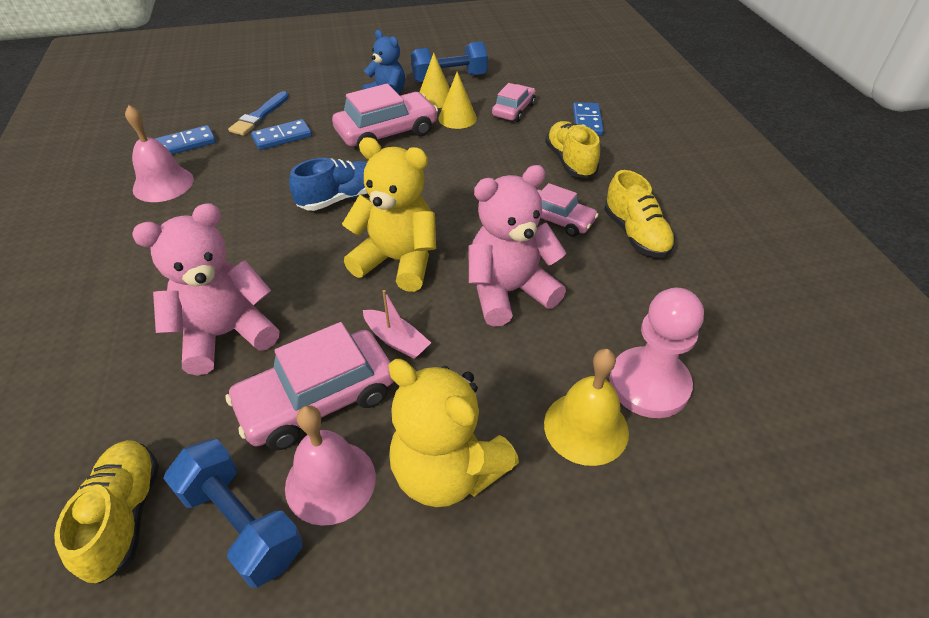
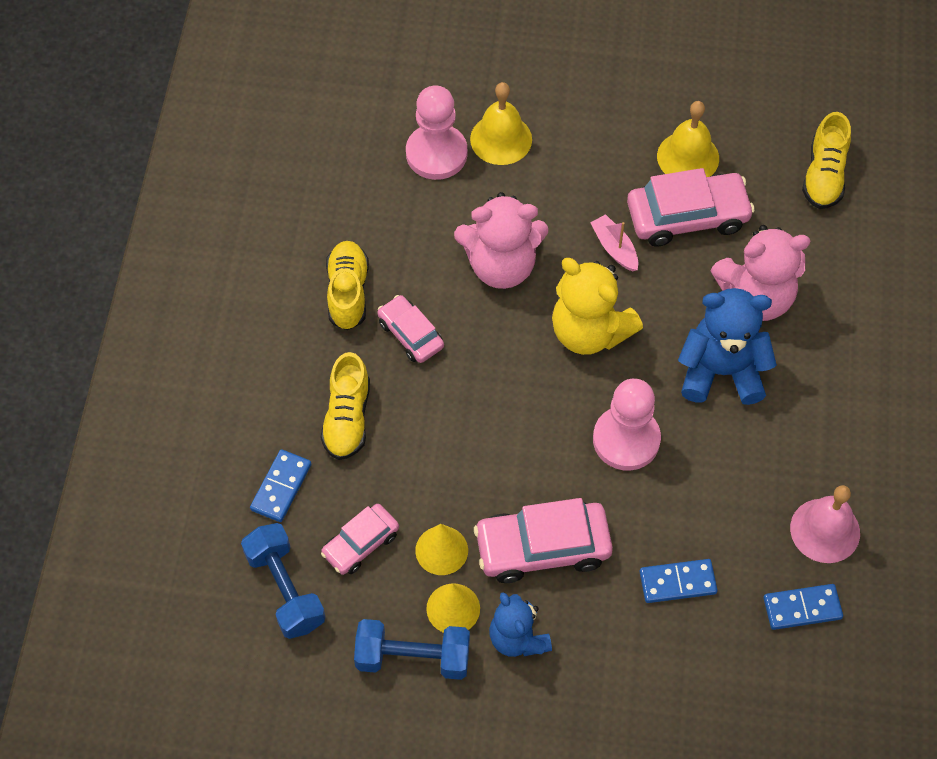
camera: 160 degrees left, 15 degrees up
blue dumbbell [163,439,303,588] -> blue dumbbell moved to [241,523,326,639]
blue brush [228,91,289,136] -> none
pink bell [285,405,376,526] -> yellow bell [657,101,719,177]
blue shoe [289,158,367,211] -> pink pawn [593,378,661,471]
yellow teddy bear [388,359,519,507] -> none
none -> blue teddy bear [678,288,777,405]

